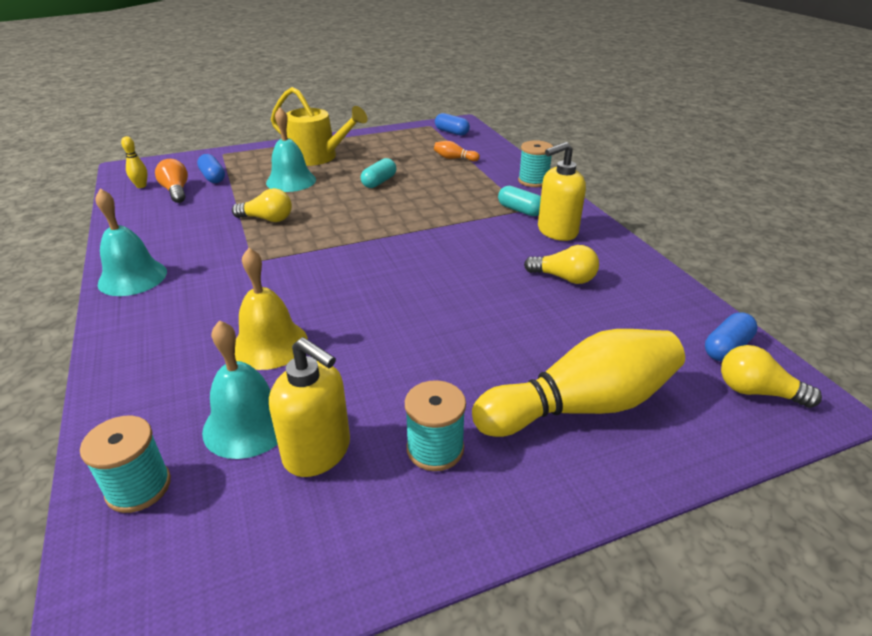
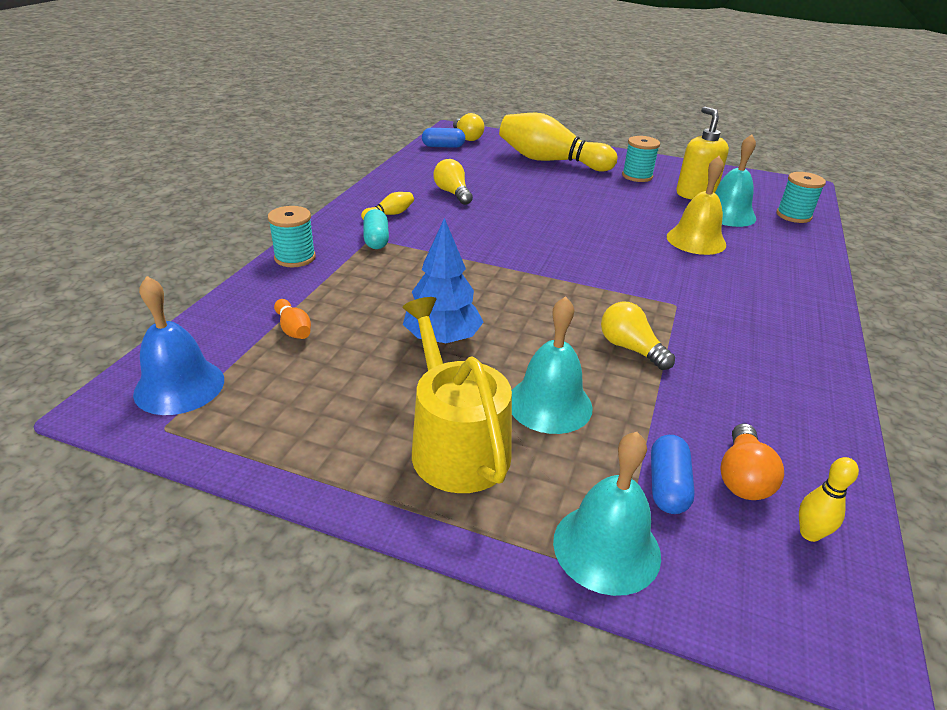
camera: 140 degrees left, 0 degrees up
turquoise bell [95,189,167,296] -> turquoise bell moved to [553,432,661,596]
turquoise capsule [361,158,396,188] -> blue tree [403,218,484,345]
blue capsule [435,113,470,136] -> blue bell [133,276,224,415]
yellow soap dispenser [538,142,586,241] -> yellow bowling pin [361,192,414,220]

